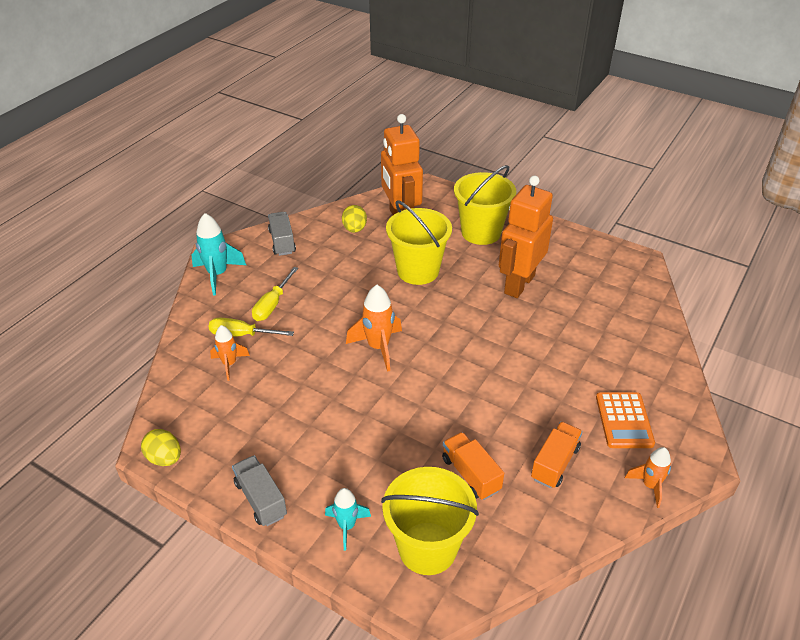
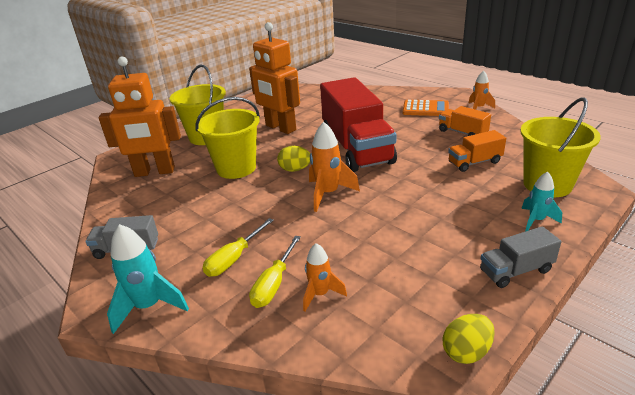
camera: 75 degrees left, 10 degrees down
yellow screwdriver [252,267,298,321] -> yellow screwdriver turned 90 degrees clockwise [203,218,274,277]
yellow egg [342,205,367,233] -> yellow egg moved to [277,146,310,172]
none -> red truck [320,77,397,172]

